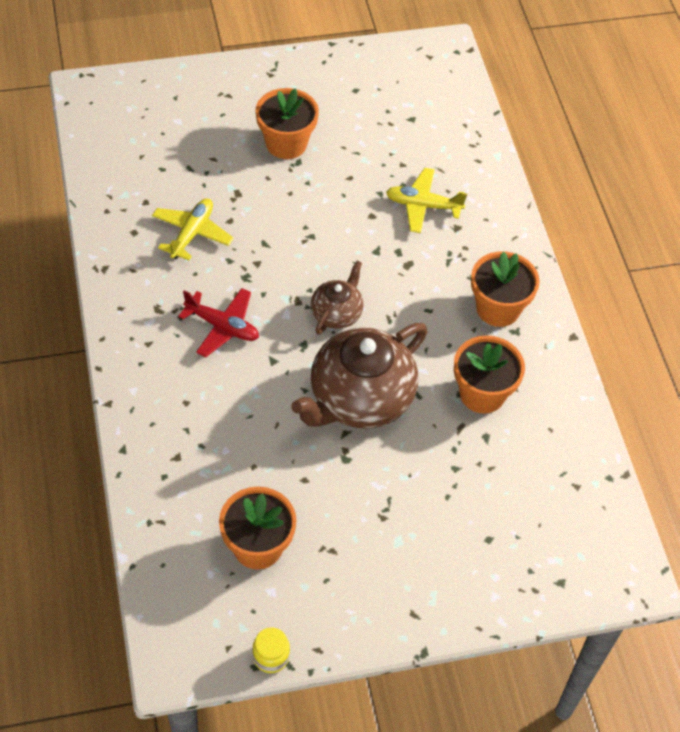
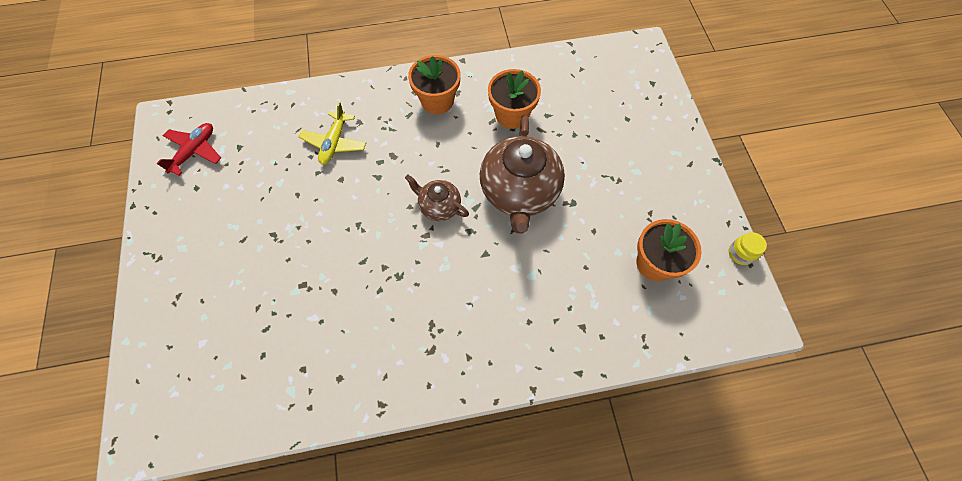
camera: 85 degrees left, 10 degrees up
yellow plane [152,198,234,260] -> none
red plane [178,288,259,357] -> red plane moved to [156,123,221,176]
orange flower pot [255,88,319,159] -> none
brown teapot [291,323,427,429] -> brown teapot turned 45 degrees clockwise [480,115,565,234]

